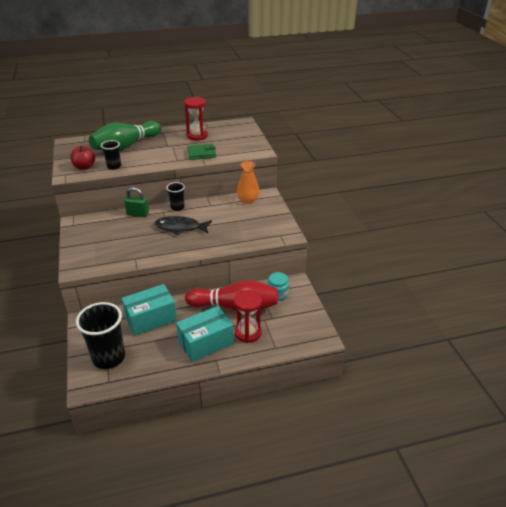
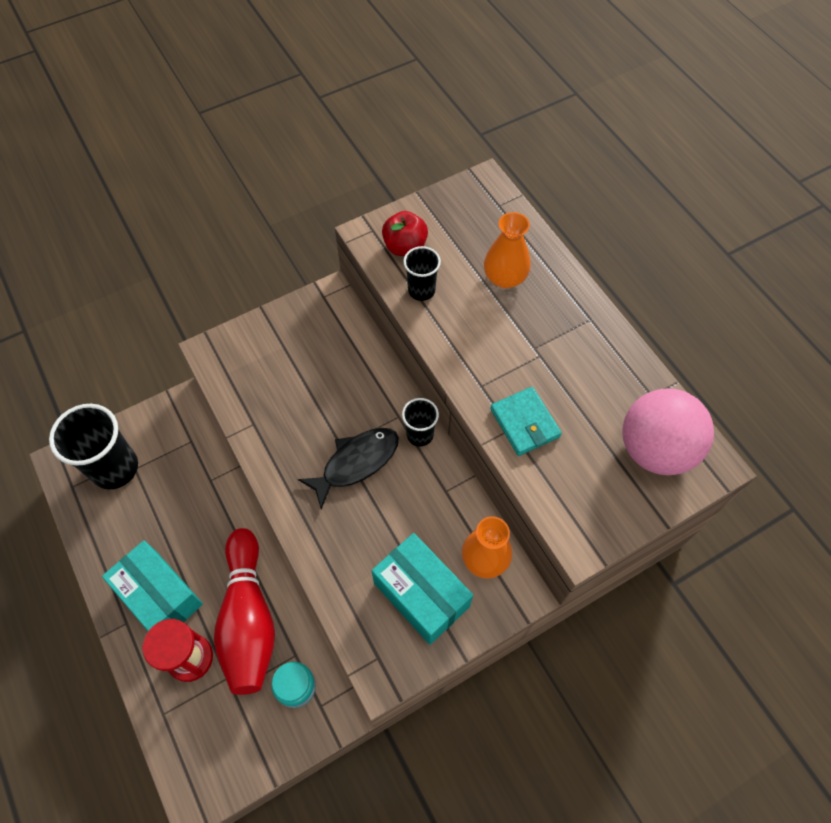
camera: 75 degrees right, 25 degrees up
green bowling pin [89,121,161,151] -> orange vase [484,212,531,288]
turquoise box [121,284,177,336] -> turquoise box moved to [372,533,473,645]
green padlock [124,187,149,217] -> none
black fish [155,216,212,235] -> black fish turned 60 degrees clockwise [298,428,399,509]
red hourglass [184,97,208,140] -> none
green wallet [187,144,216,160] -> turquoise wallet [490,387,562,456]
none -> pink ball [622,389,714,475]

